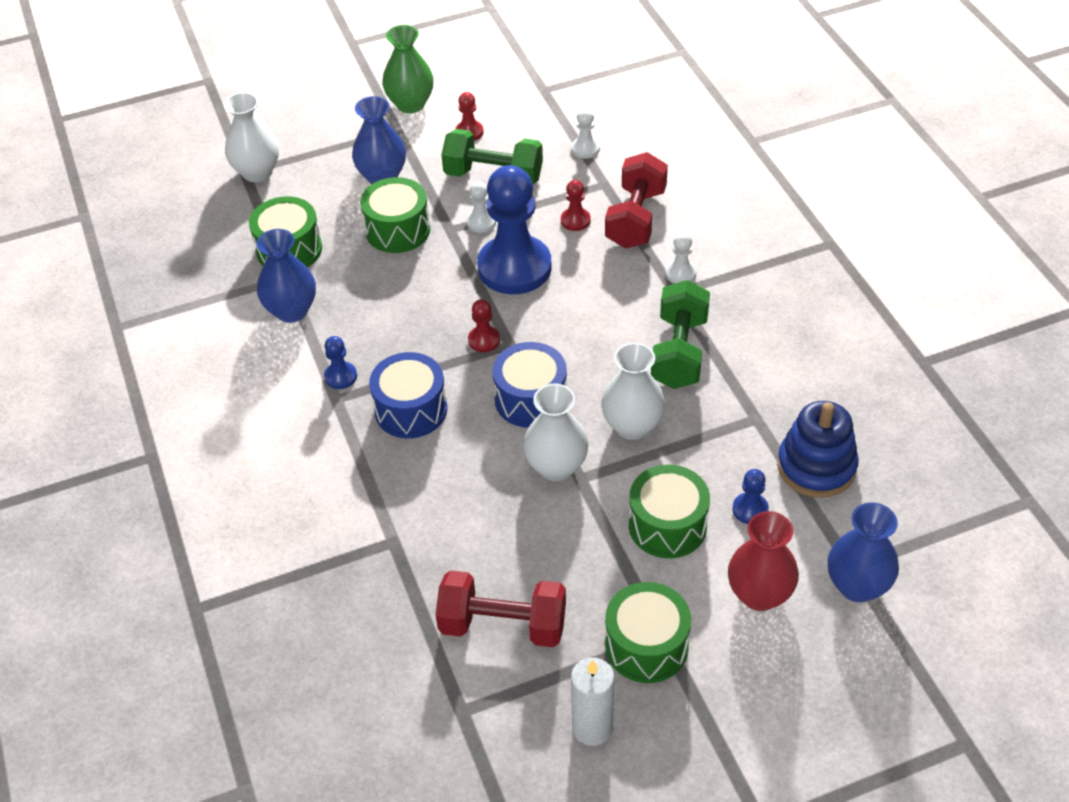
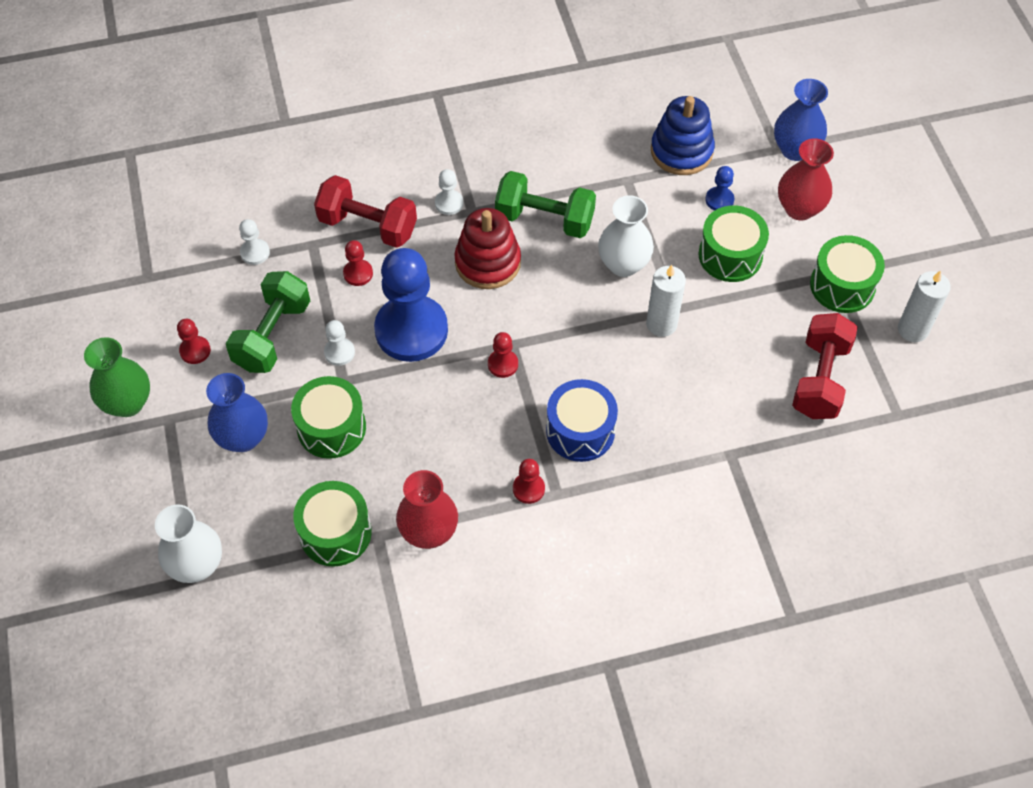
camera: 85 degrees left, 10 degrees up
blue vase [257,229,316,323] -> red vase [396,470,458,549]
blue pawn [324,336,357,389] -> red pawn [513,459,545,504]
blue drum [492,342,567,428] -> none
white vase [523,384,589,481] -> white candle [646,265,686,337]
none -> red stacking toy [454,208,521,289]

